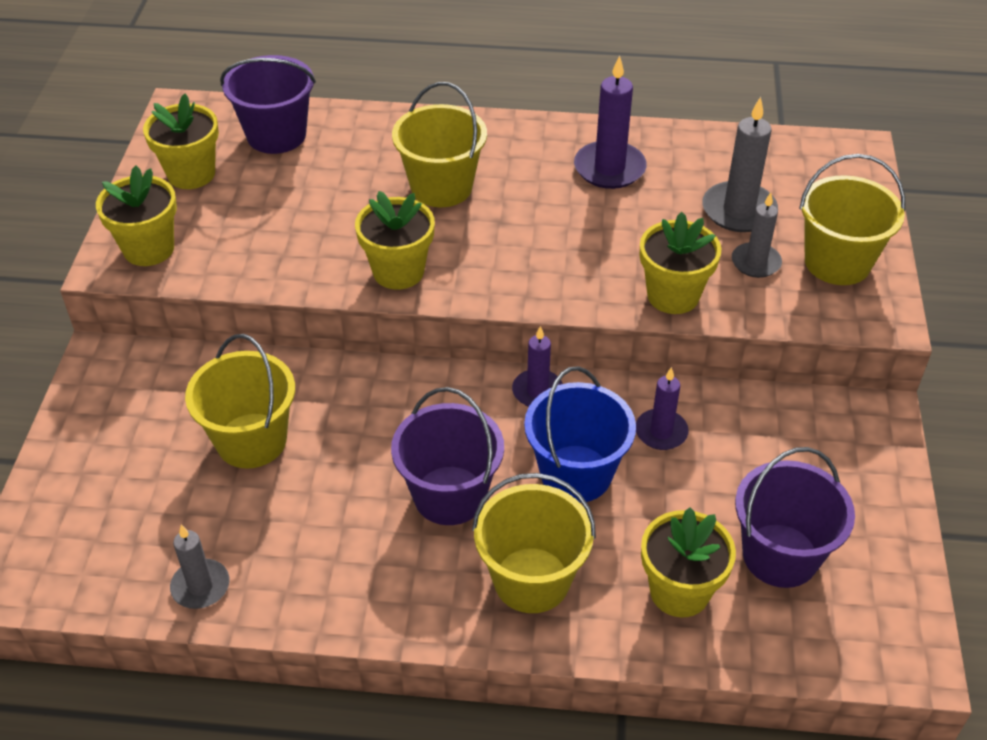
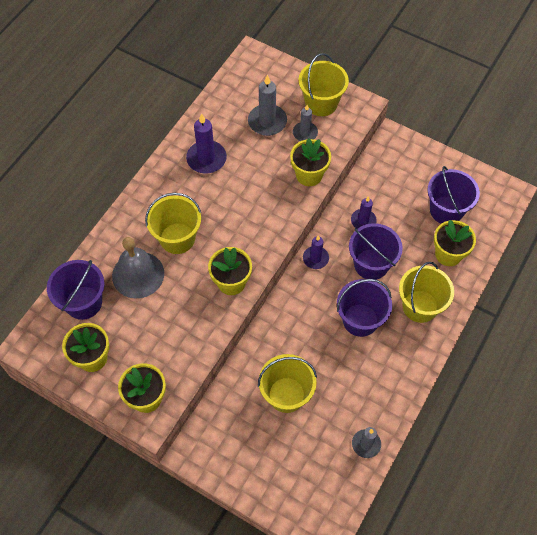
camera: 65 degrees left, 15 degrees up
blue bucket [524,366,636,503] -> purple bucket [349,223,403,280]
none -> grey bell [112,237,164,298]

